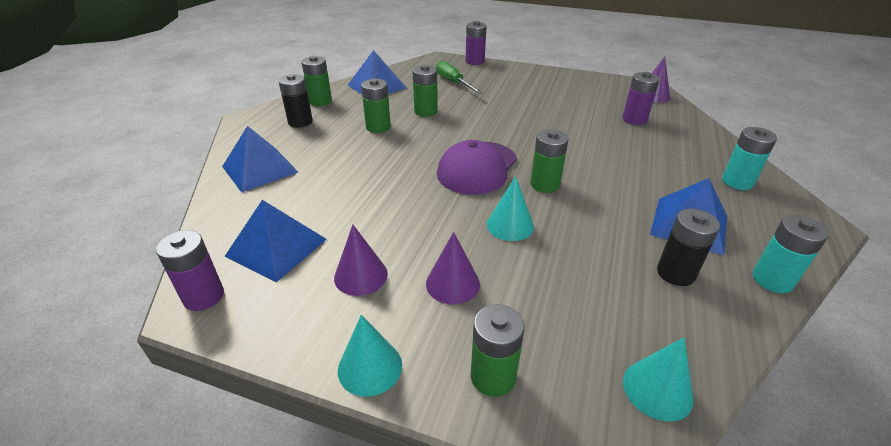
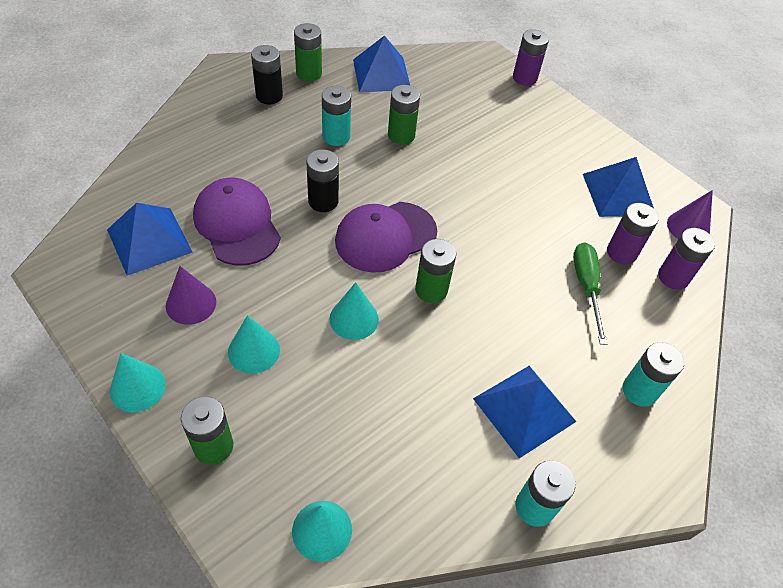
camera: 25 degrees right, 15 degrees up
purple battery [156,230,224,311] -> purple battery moved to [658,228,715,290]
blue pyramid [222,126,298,193] -> blue pyramid moved to [583,157,654,217]
green battery [361,78,391,133] -> turquoise battery [322,86,351,146]
purple cone [426,232,480,304] -> turquoise cone [228,315,280,374]
green screwdriver [436,61,483,94] -> green screwdriver moved to [573,243,607,345]
black battery [657,209,720,286] -> black battery moved to [306,149,339,212]
none -> purple cap [193,178,281,266]

